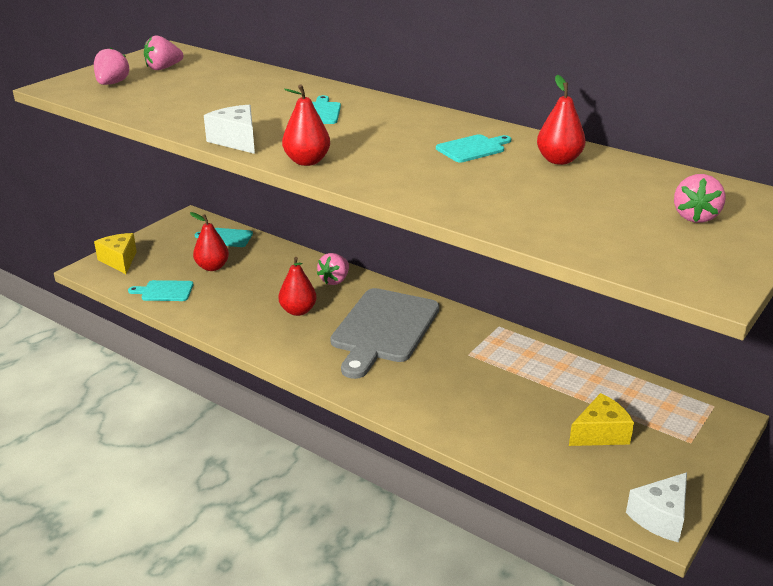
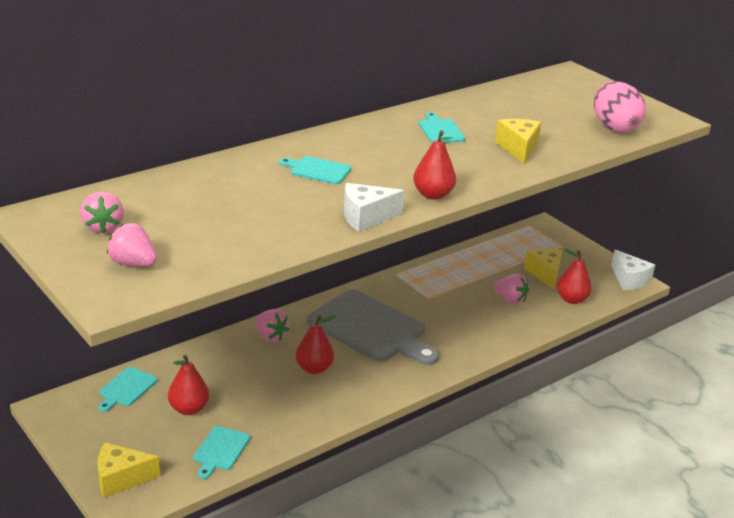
camera: 75 degrees left, 0 degrees up
red pear [537,75,586,165] -> red pear moved to [557,249,592,304]
pink strawberry [674,174,725,223] -> pink strawberry moved to [494,273,529,304]
none -> yellow cheese [495,119,542,163]
none -> pink egg [594,81,646,133]

